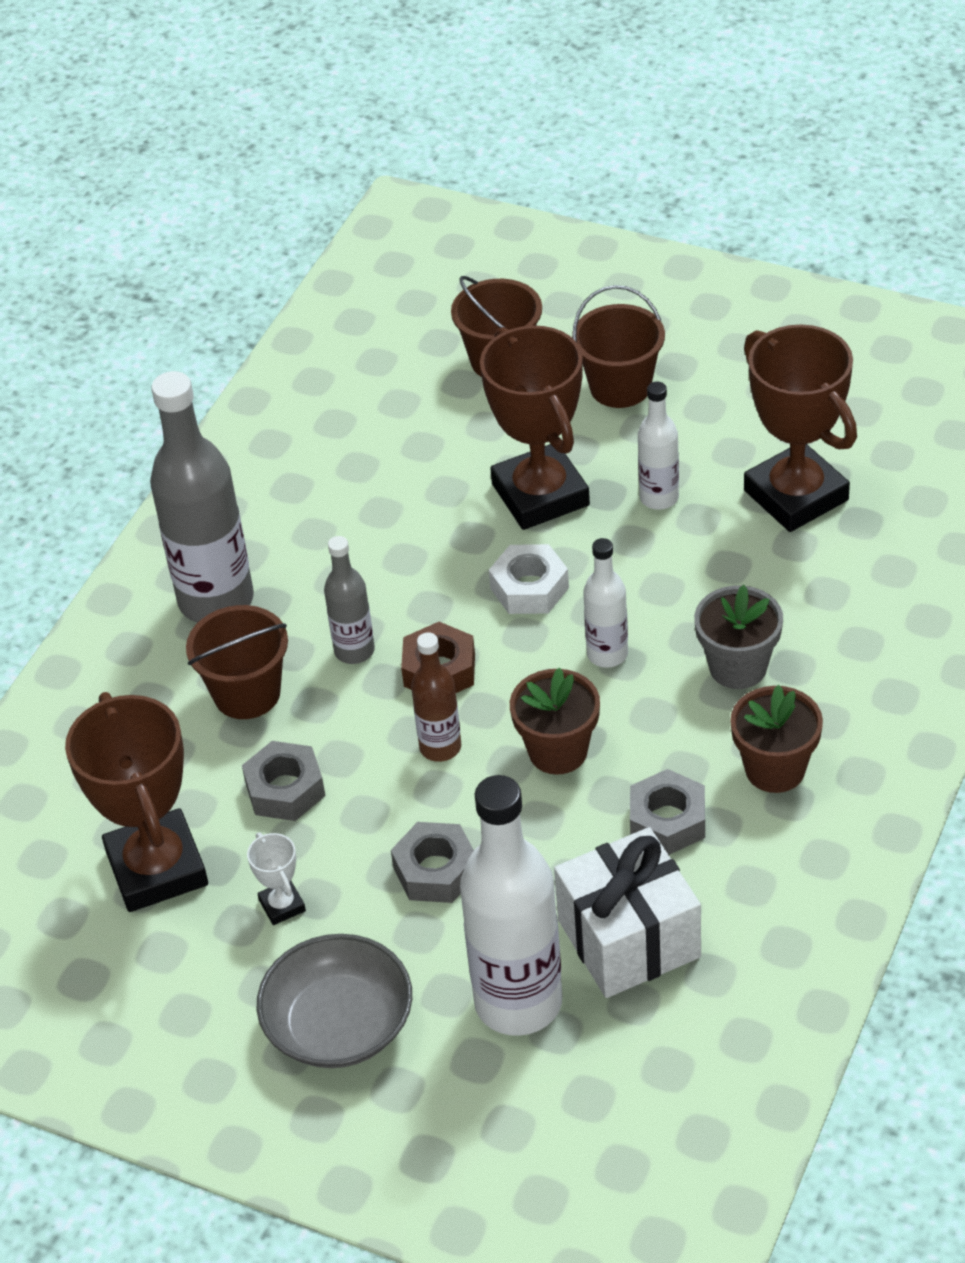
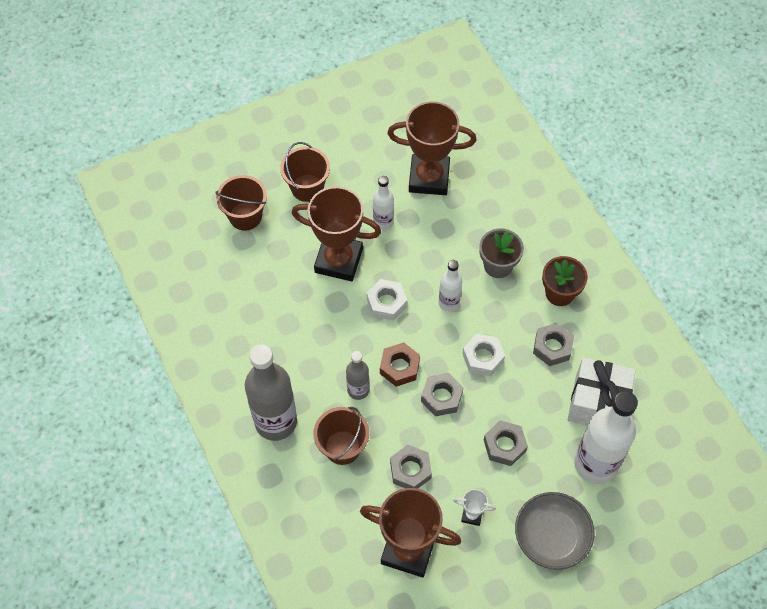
camera: 55 degrees left, 15 degrees up
brown bottle [411,632,461,762] -> grey nut [421,373,464,416]
brown flower pot [510,668,600,775] -> white nut [462,334,505,376]

